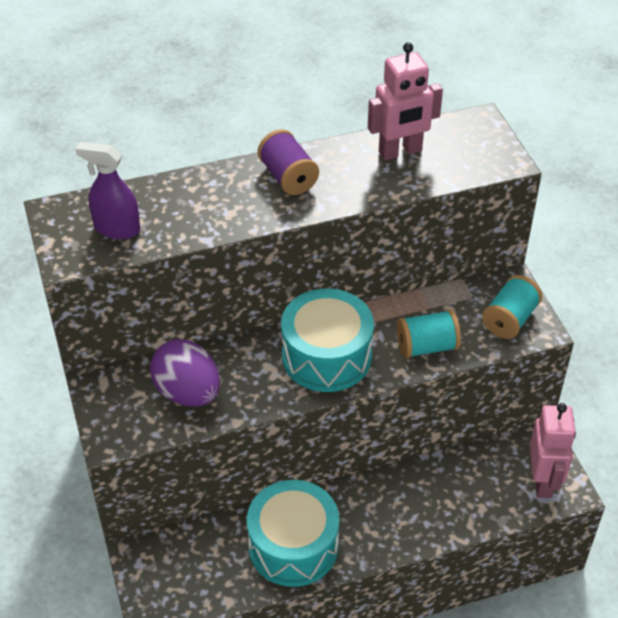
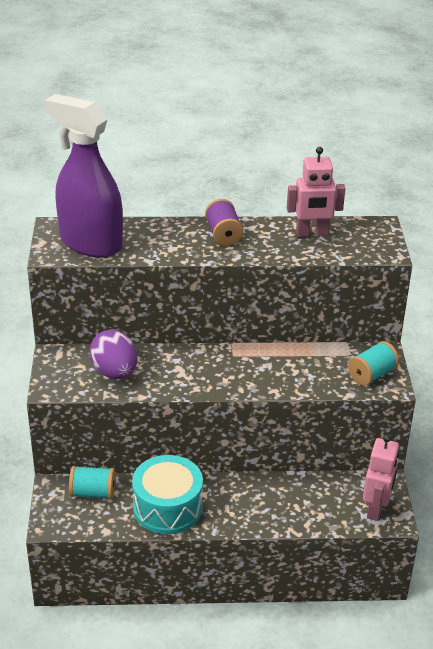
camera: 15 degrees right, 10 degrees down
purple spray bottle [75,142,140,239] -> purple spray bottle [44,94,123,257], size x2.03
turquoise drum [281,289,374,392] -> none
turquoise spool [397,310,461,358] -> turquoise spool moved to [69,466,115,499]

